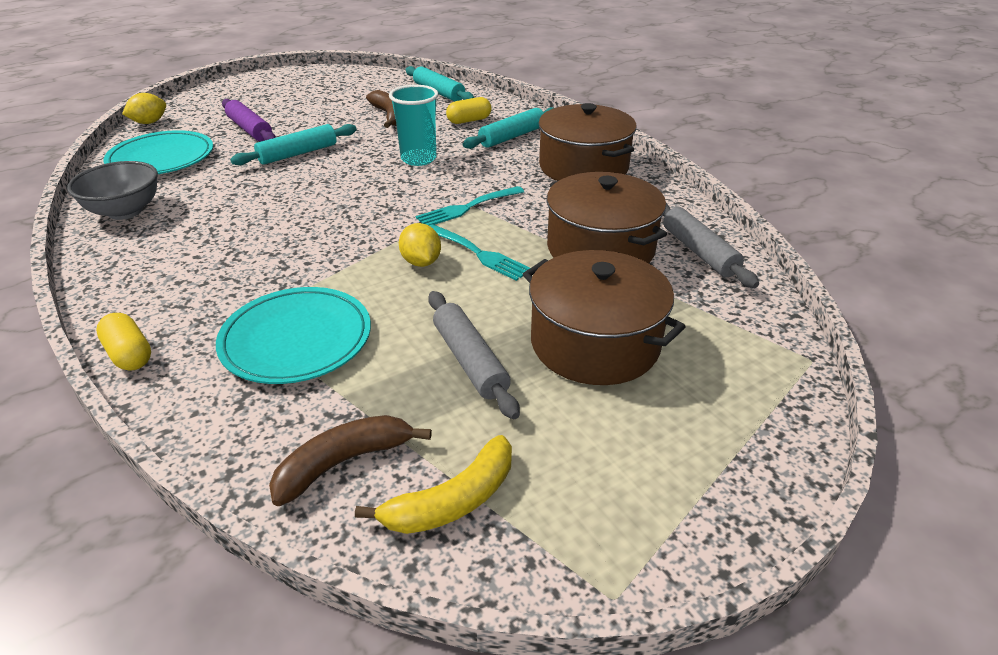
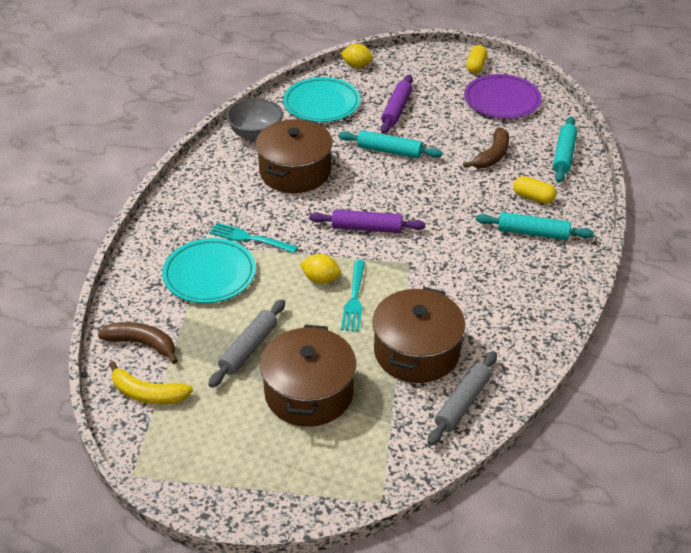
camera: 55 degrees right, 5 degrees up
yellow capsule [96,313,151,370] -> yellow capsule moved to [466,45,487,74]
turquoise cup [389,85,438,166] -> none
yellow lemon [399,223,441,267] -> yellow lemon turned 75 degrees clockwise [300,254,341,284]
turquoise fork [416,186,524,226] -> turquoise fork moved to [209,223,298,253]
brown pot [538,103,637,181] -> brown pot moved to [256,119,333,193]
none -> purple rolling pin [309,209,426,233]
none -> purple plate [464,74,542,119]

